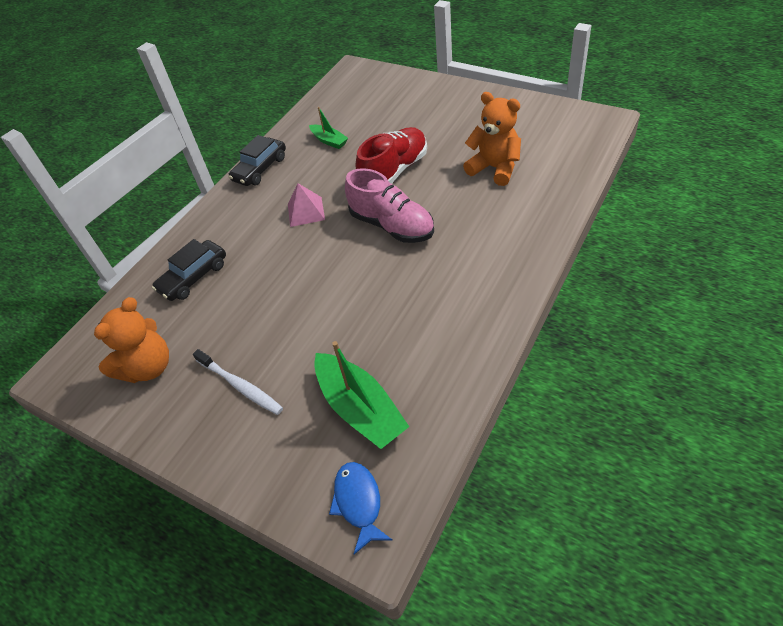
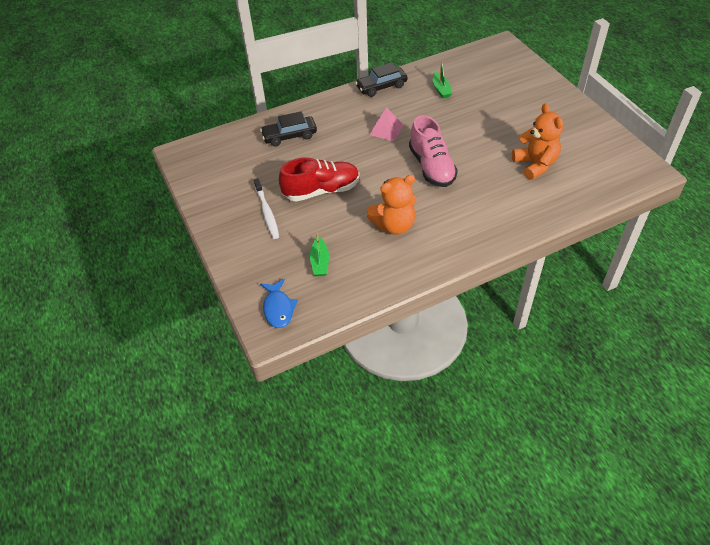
camera: 30 degrees right, 0 degrees up
orange teddy bear [94,297,169,383] -> orange teddy bear moved to [367,175,416,235]
green boat [314,341,409,449] -> green boat [310,233,329,276], size x0.55
blue fish [329,462,393,554] -> blue fish turned 150 degrees clockwise [260,279,298,328]
red shoe [356,127,427,184] -> red shoe moved to [279,157,360,201]

